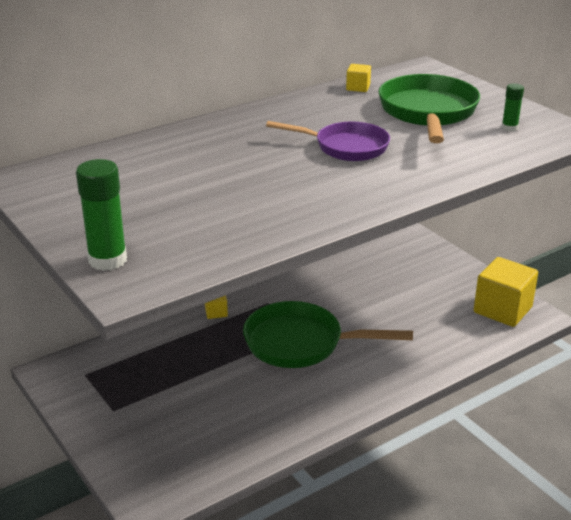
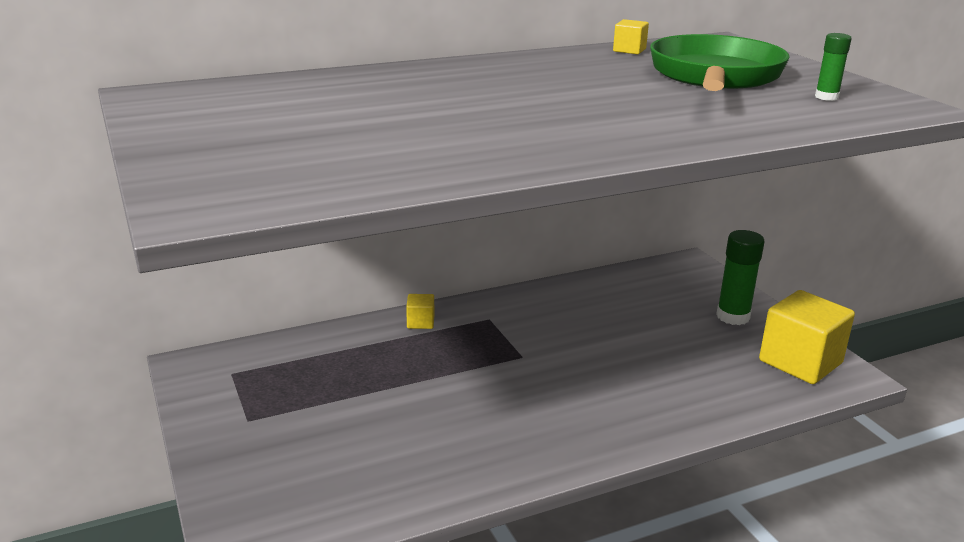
camera: 10 degrees right, 5 degrees down
green glue stick [76,159,127,271] -> green glue stick moved to [716,230,765,325]
green pan [243,301,413,368] -> none
purple pan [266,121,390,161] -> none

